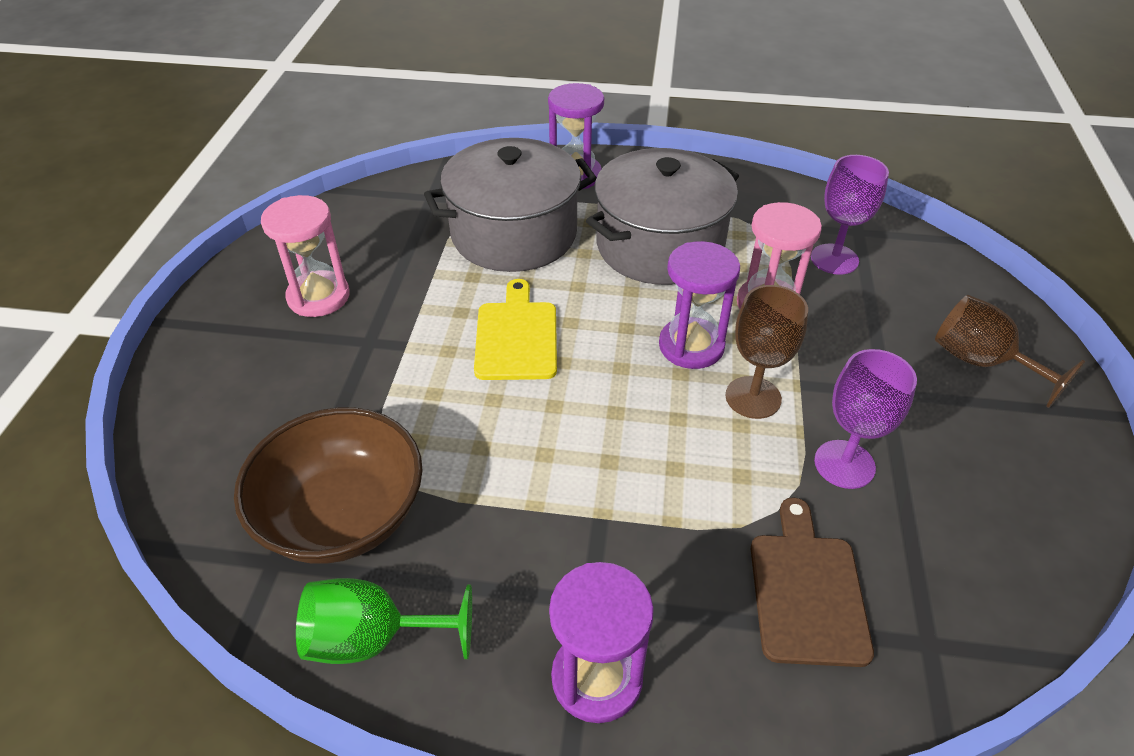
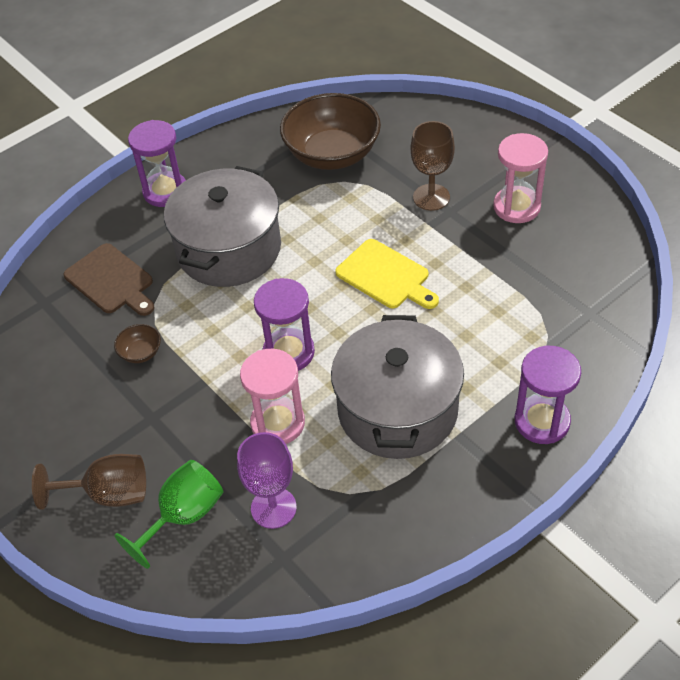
camera: 135 degrees right, 5 degrees up
green goblet [296,578,472,664] -> green goblet moved to [114,460,223,569]
grey pot [424,138,597,272] -> grey pot moved to [164,166,281,287]
brown goblet [726,285,808,419] -> brown goblet moved to [411,121,455,211]
purple goblet [814,349,917,489] -> brown bowl [114,324,161,363]

